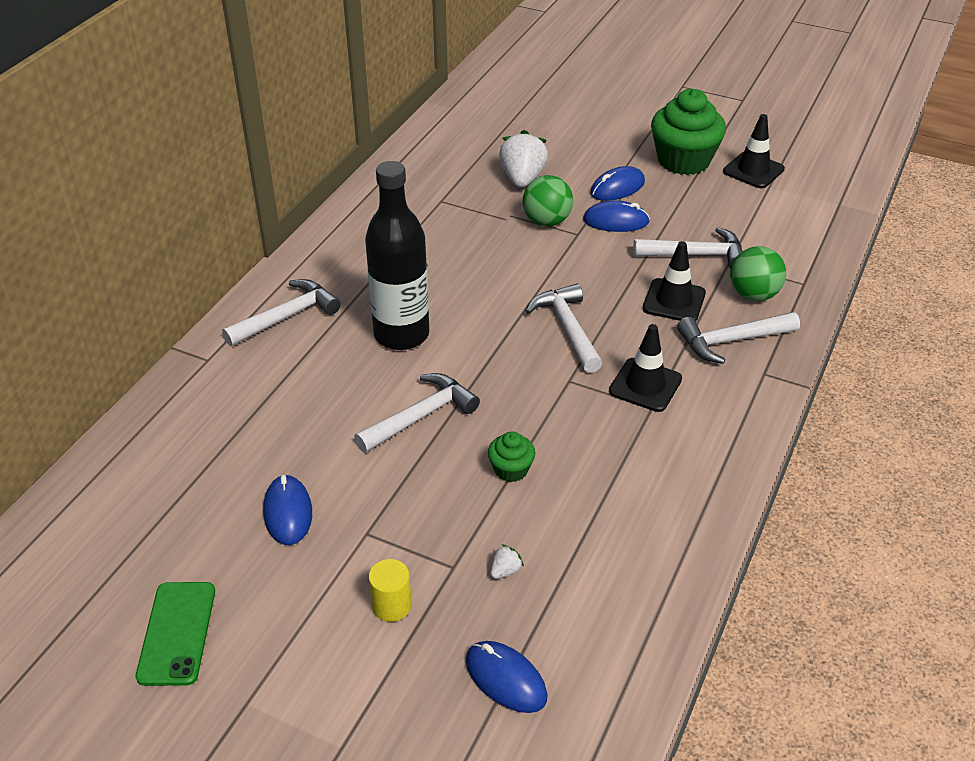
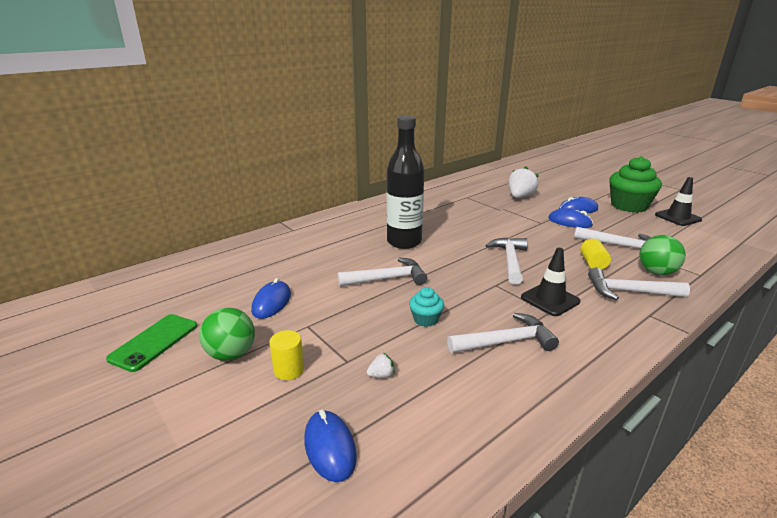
camera: 25 degrees right, 15 degrees down
white hammer [222,279,341,346] -> white hammer moved to [447,313,559,353]
green cupcake [488,432,535,482] -> turquoise cupcake [409,287,444,327]
green ball [523,175,573,226] -> green ball moved to [199,308,255,361]
black traffic cone [643,241,706,321] -> yellow cylinder [580,239,611,269]

